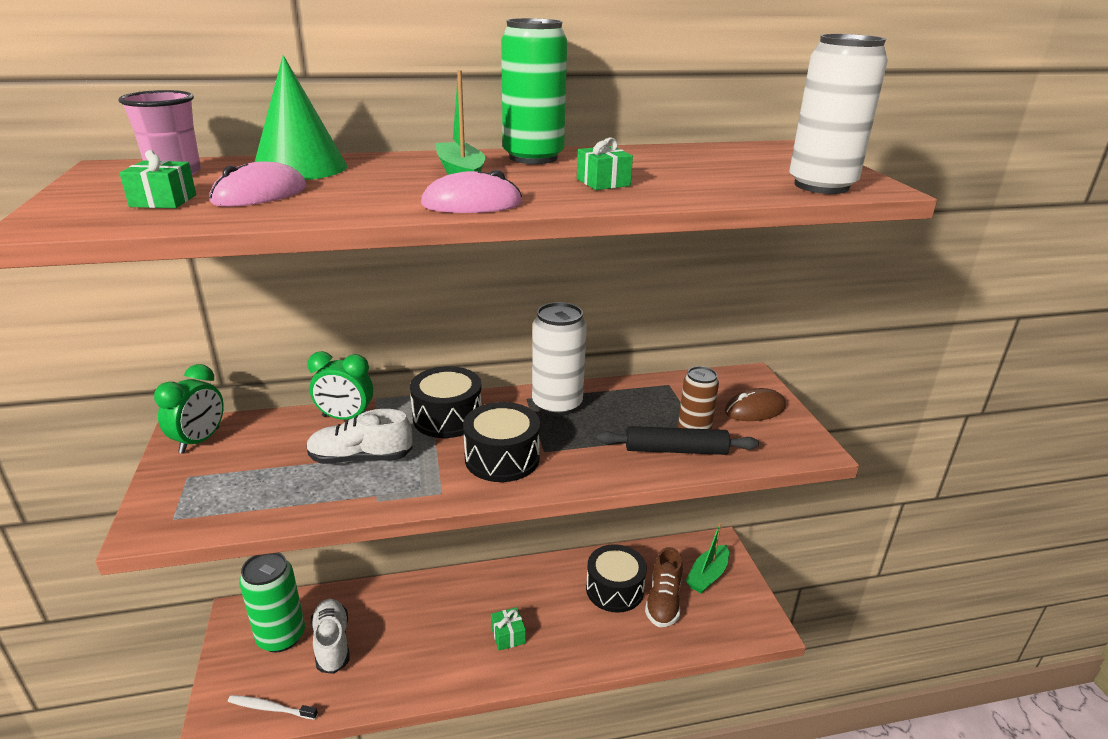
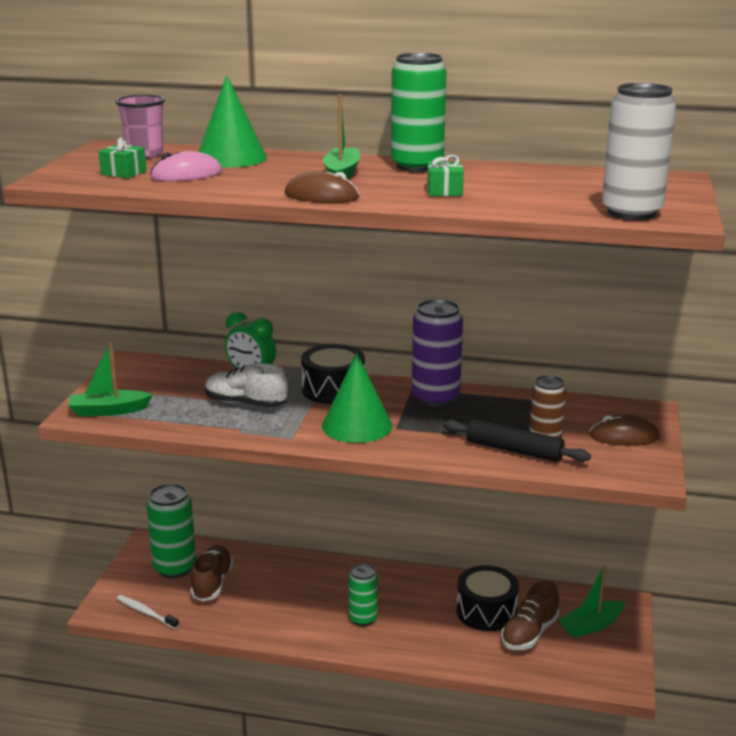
camera: 25 degrees right, 5 degrees down
green clock [154,364,224,454] -> none
white shoe [311,599,350,674] -> brown shoe [190,546,233,601]
pink mouse [421,170,522,213] -> brown mouse [284,171,359,203]
black drum [463,402,540,482] -> green cone [322,352,392,443]
green gift [491,607,526,651] -> green can [348,563,378,626]
white can [532,302,587,416] -> purple can [412,299,463,407]
none -> green boat [68,343,153,416]

